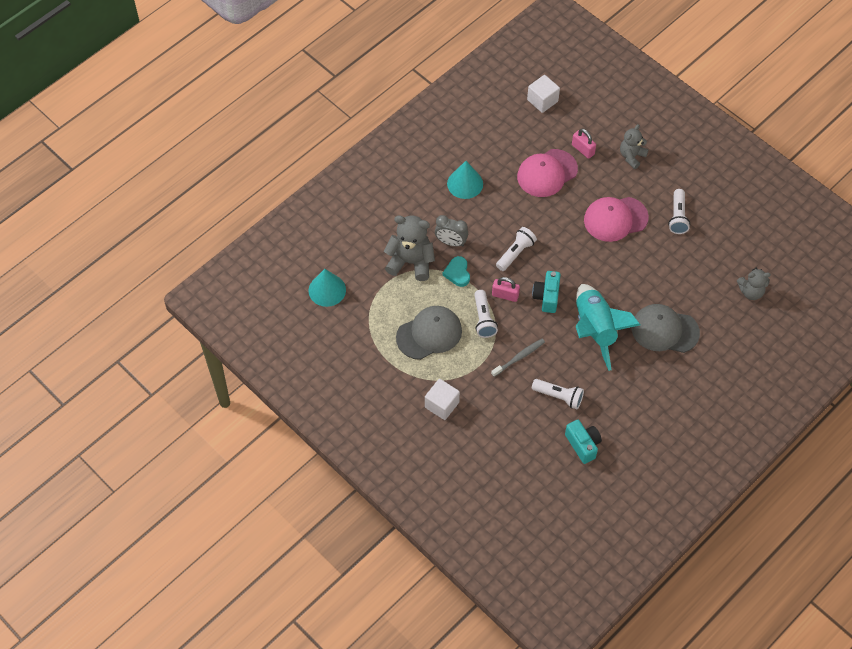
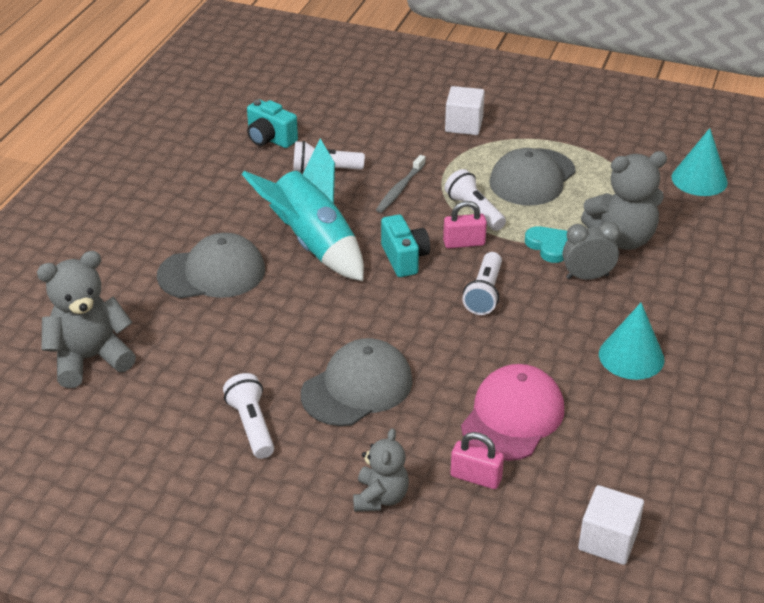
camera: 155 degrees right, 20 degrees down
pink cap [584,197,649,242] -> grey cap [301,338,413,426]
grey teddy bear [737,268,771,300] -> grey teddy bear [37,251,136,388], size x1.61

